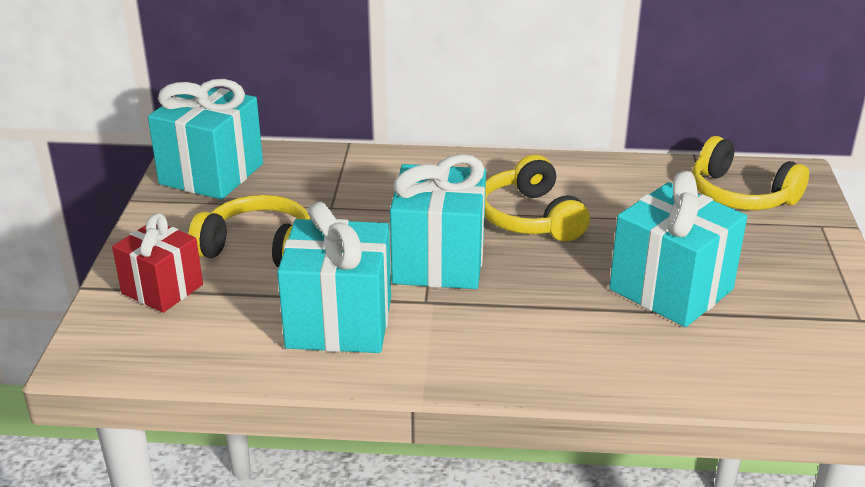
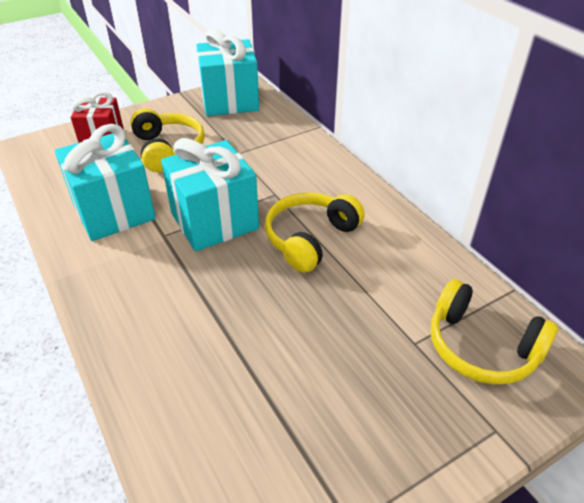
camera: 55 degrees right, 10 degrees up
turquoise gift [609,171,747,327] -> none
yellow headphones [692,136,809,210] -> yellow headphones turned 60 degrees counterclockwise [431,279,558,384]

